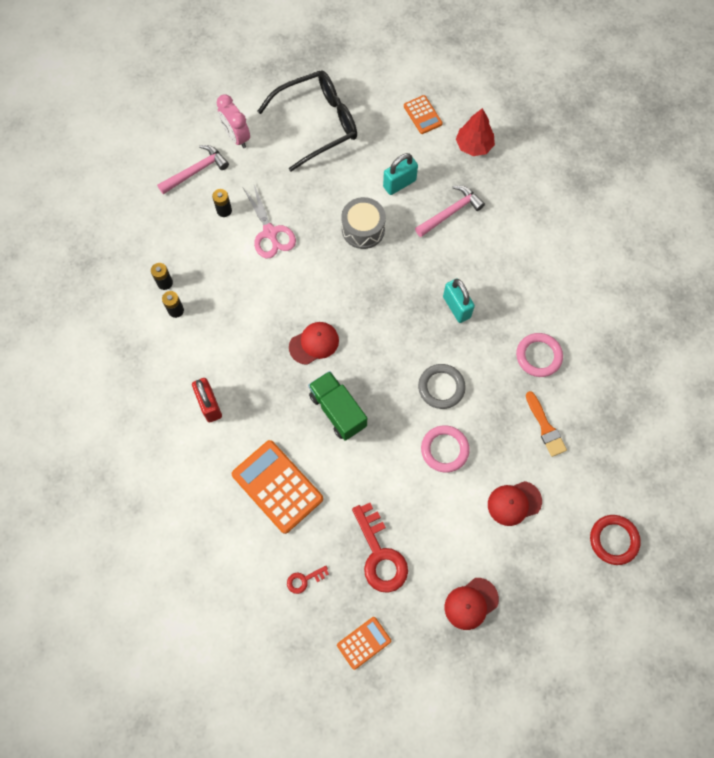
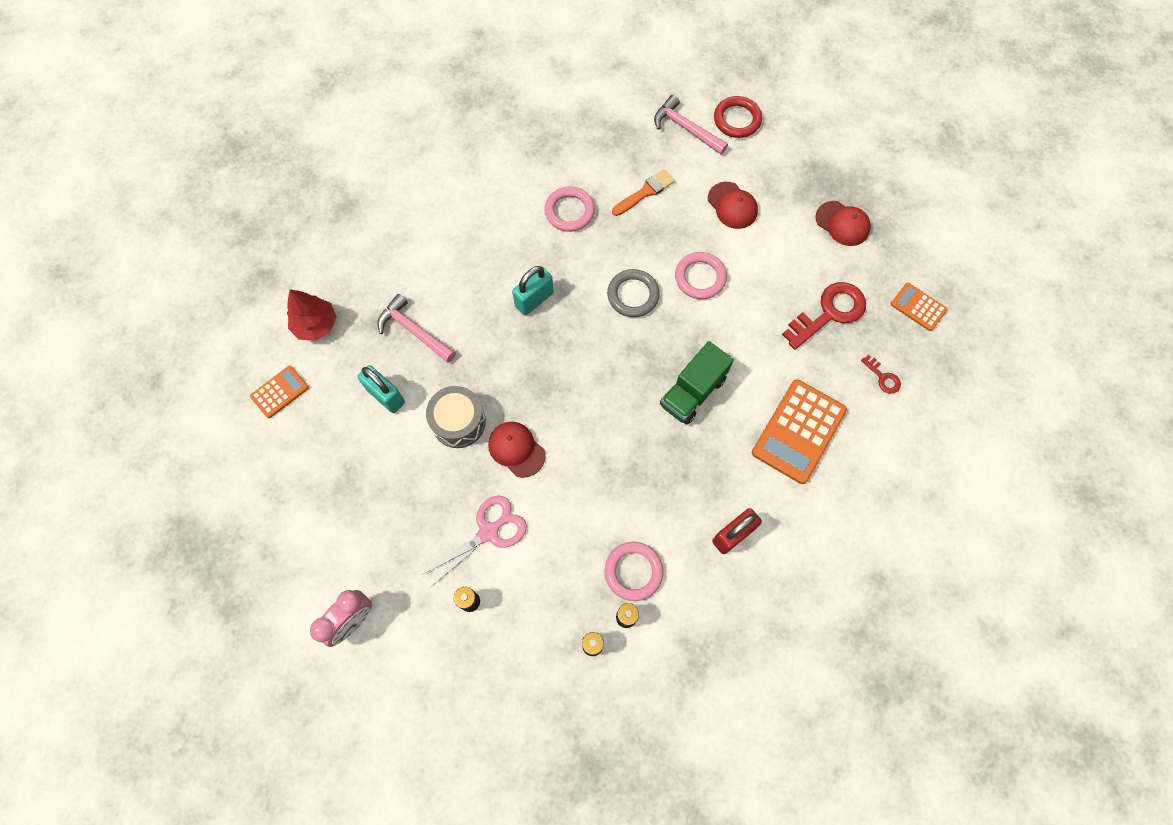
camera: 105 degrees left, 0 degrees up
pink hammer [157,145,229,194] -> pink hammer moved to [654,95,728,155]
black glasses [257,71,357,172] -> none
red cap [289,322,339,365] -> red cap moved to [488,422,546,478]
none -> pink ring [604,542,663,601]

